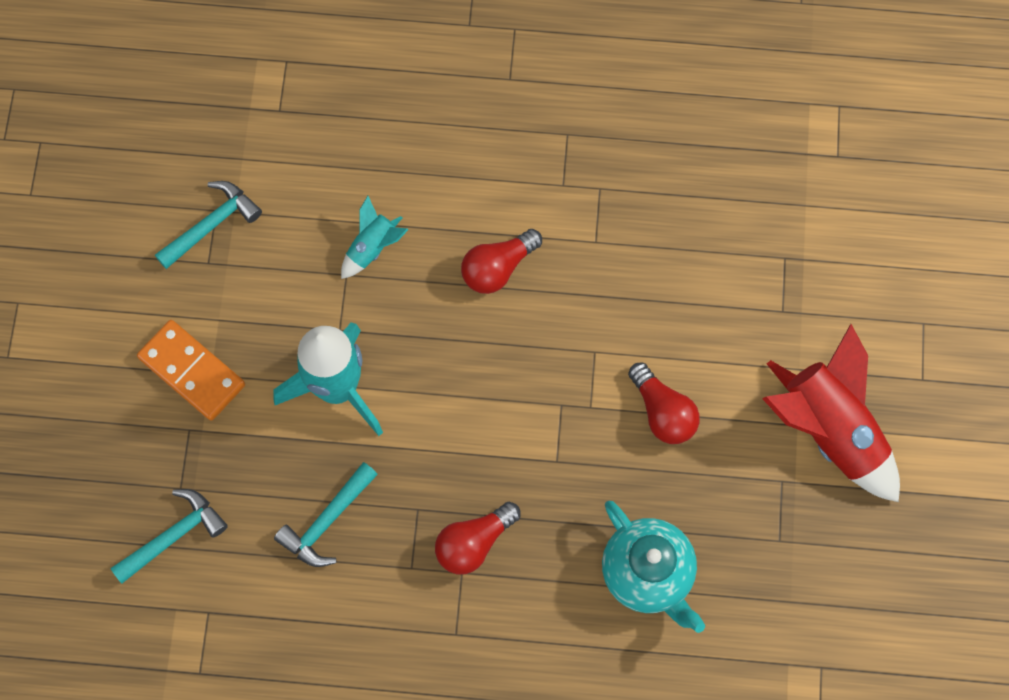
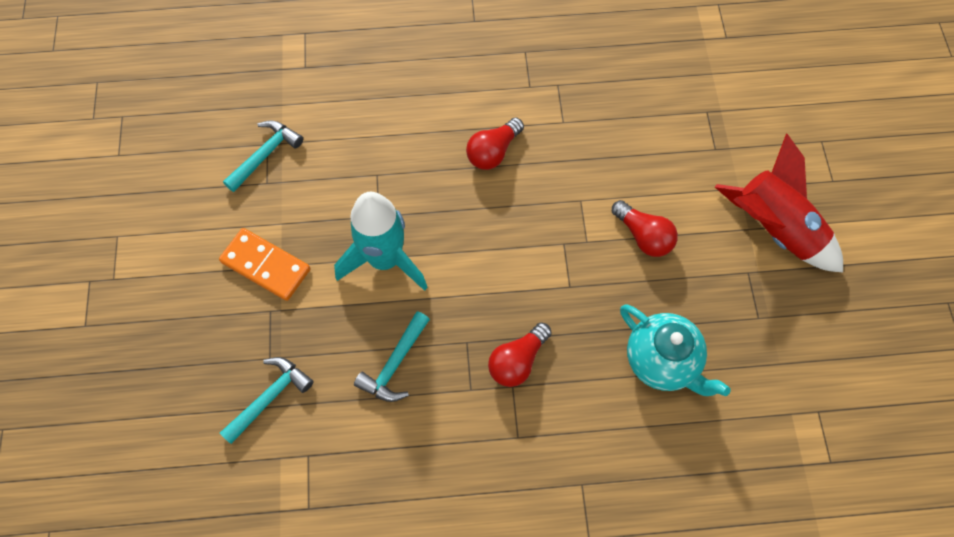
camera: 10 degrees left, 5 degrees down
turquoise rocket [341,196,409,279] -> none

